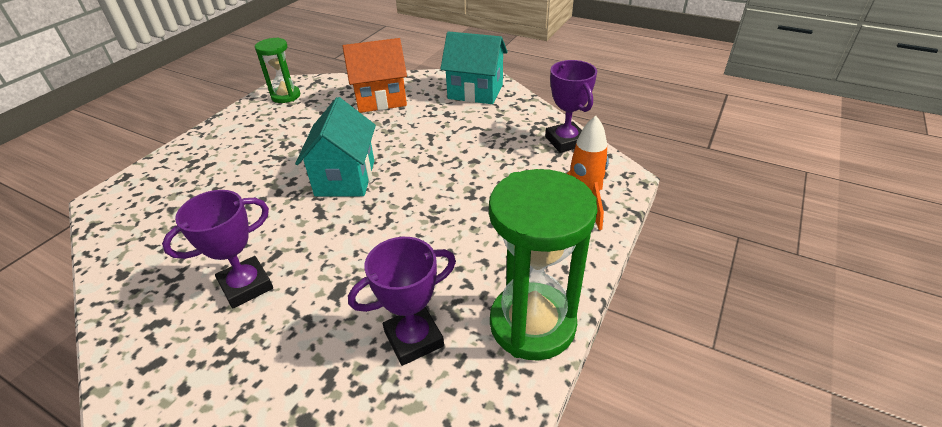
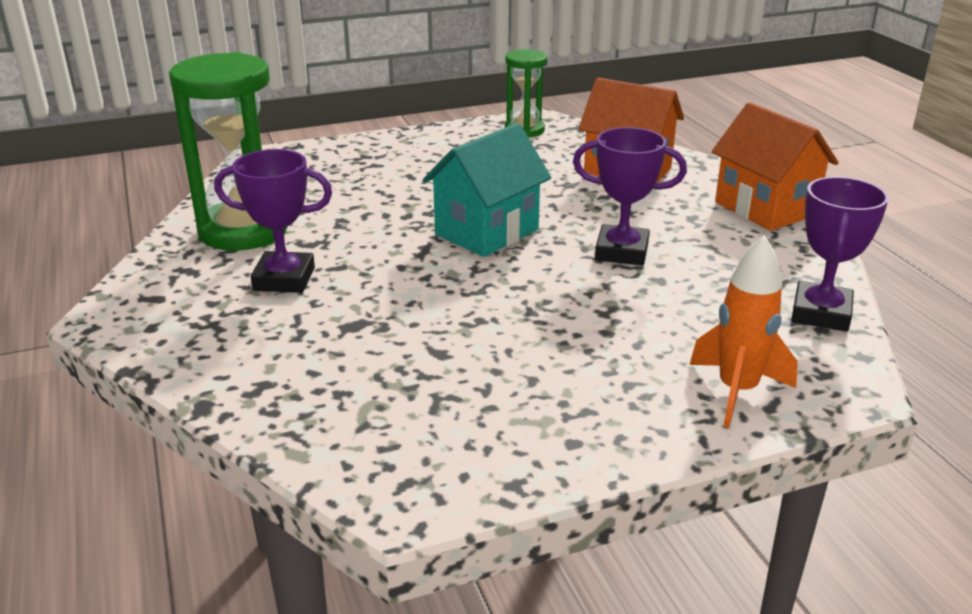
camera: 40 degrees right, 10 degrees down
purple trophy [348,237,456,366] -> purple trophy moved to [573,127,687,266]
turquoise house [440,31,508,104] -> orange house [712,102,839,231]
green hourglass [489,169,597,361] -> green hourglass moved to [169,52,288,251]

